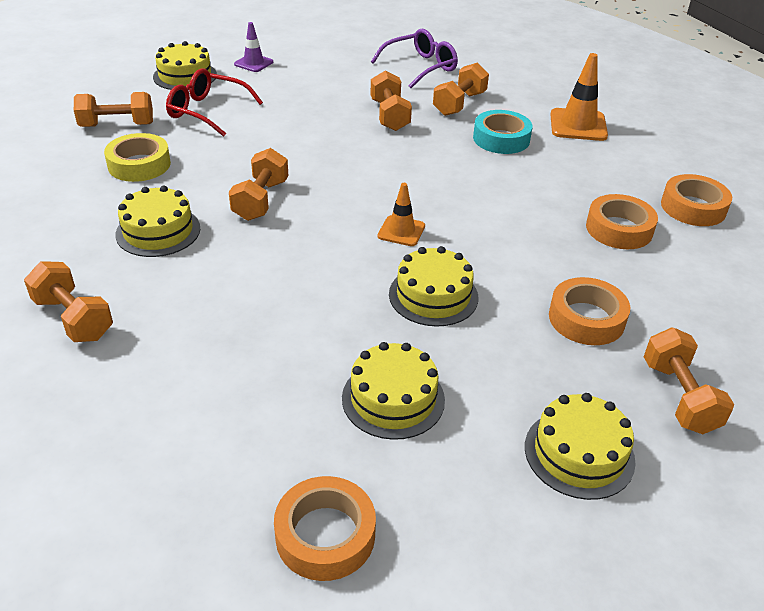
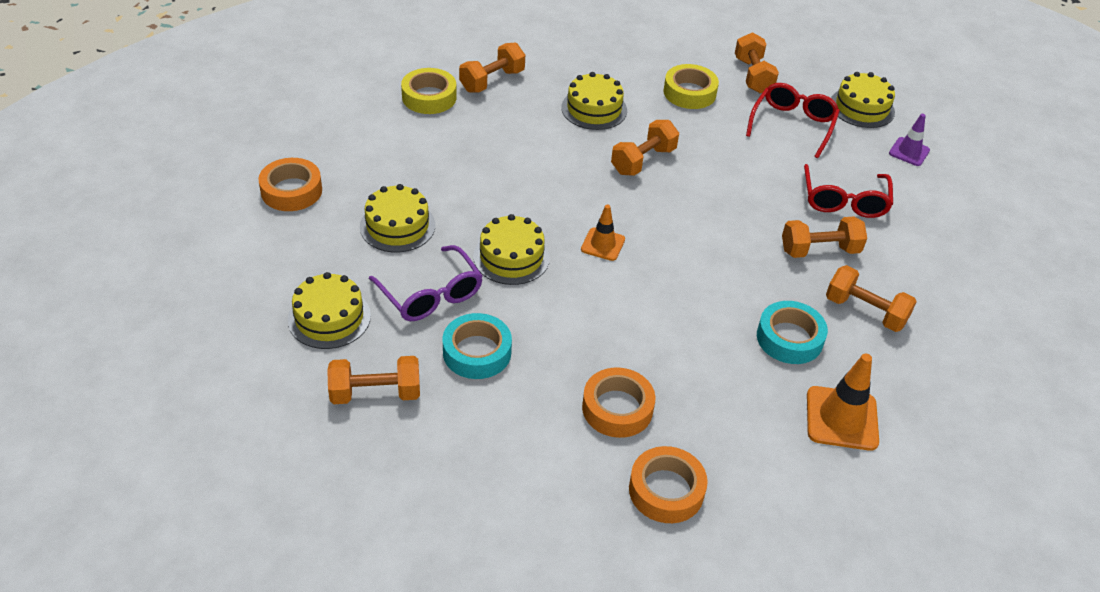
camera: 90 degrees right, 5 degrees up
orange dumbbell [229,148,288,221] -> orange dumbbell turned 60 degrees counterclockwise [611,120,679,176]
purple glasses [371,29,458,88] -> purple glasses moved to [369,245,483,321]
orange tape [549,277,630,345] -> turquoise tape [442,313,512,379]
none -> yellow tape [401,68,457,114]
none -> red glasses [804,164,893,218]

